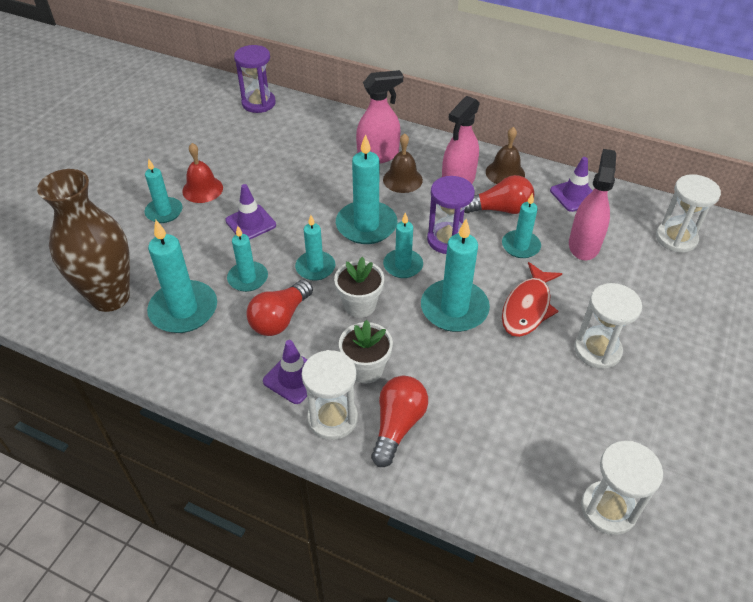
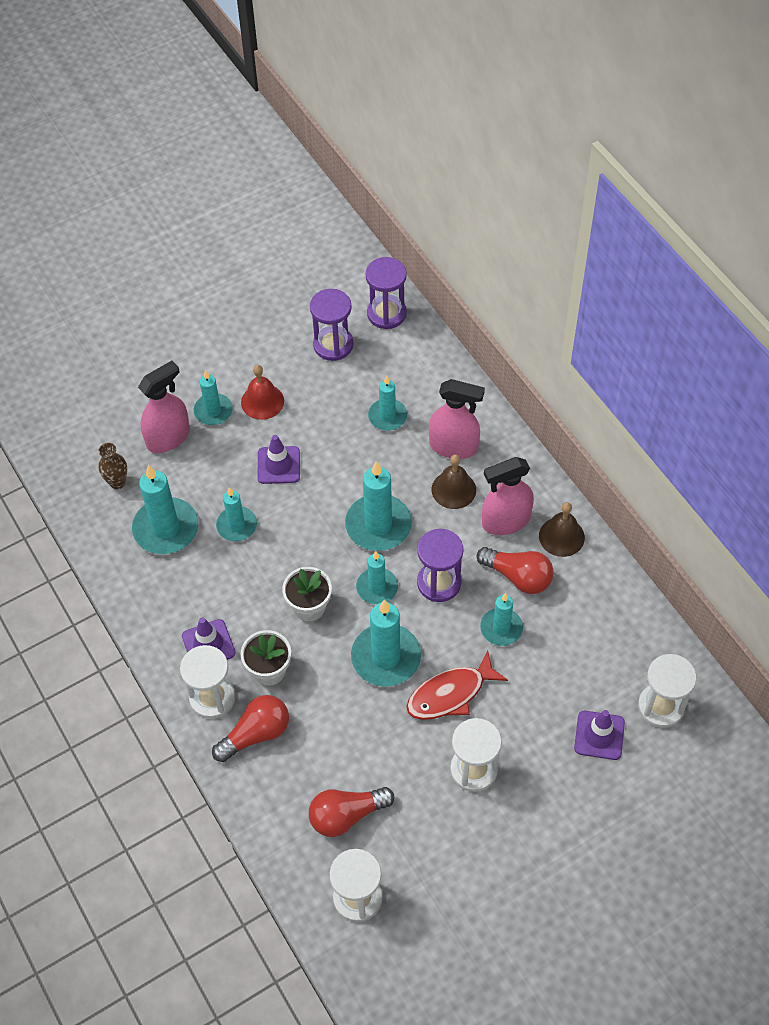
camera: 35 degrees right, 10 degrees up
brown vase [37,169,130,312] -> brown vase [98,443,127,489], size x0.42
red light bulb [246,279,313,336] -> red light bulb moved to [309,787,394,837]
turquoise candle [295,215,335,281] -> turquoise candle moved to [368,376,407,431]
purple traffic cone [550,157,593,212] -> purple traffic cone moved to [574,710,625,760]
pink spray bottle [569,149,616,260] -> pink spray bottle moved to [138,361,190,453]
none -> purple hourglass [310,289,353,361]

